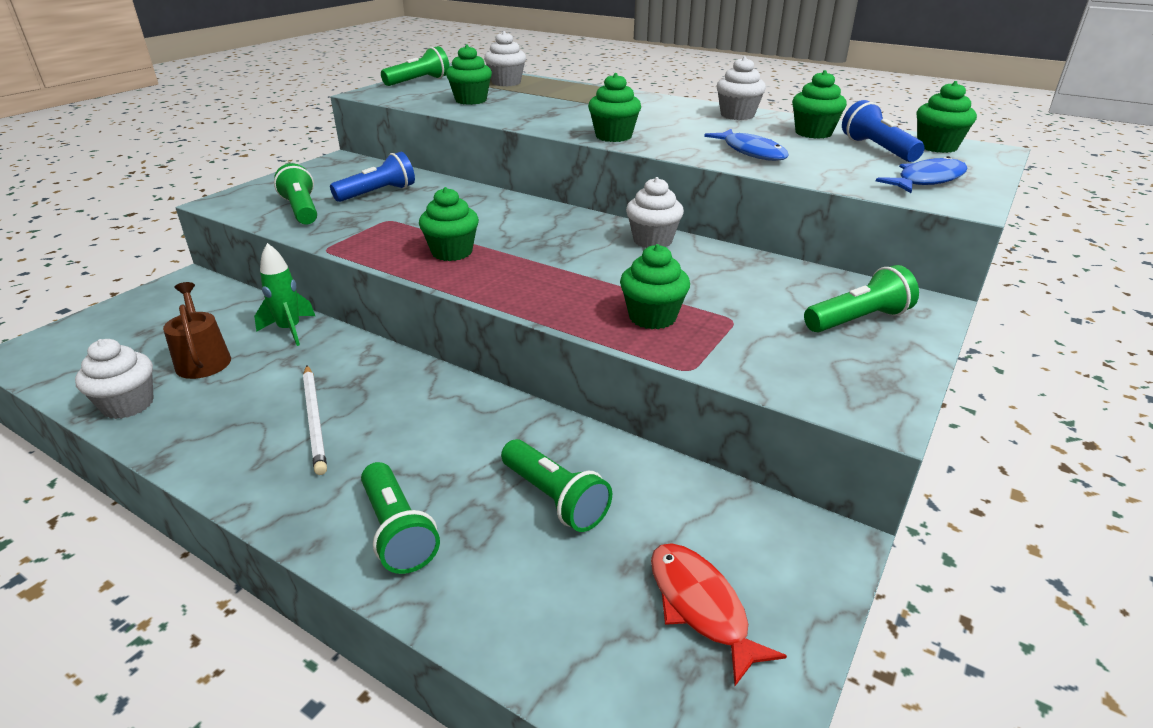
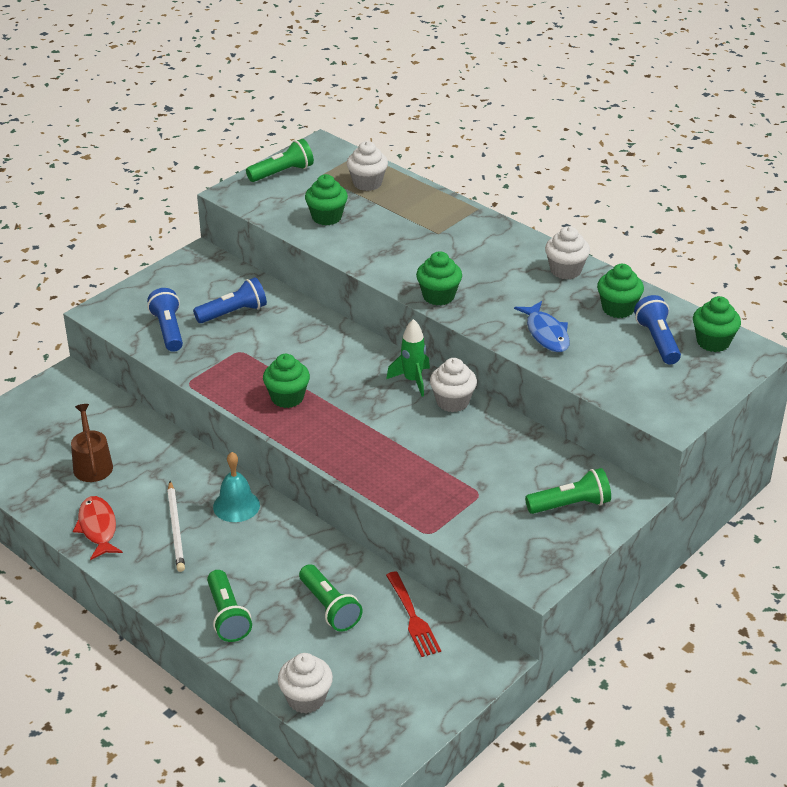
camera: 10 degrees right, 5 degrees up
white cupcake [75,339,154,419] -> white cupcake moved to [278,653,333,713]
green rocket [254,243,315,346] -> green rocket moved to [386,319,430,397]
green flashlight [274,163,317,225] -> blue flashlight [147,288,183,352]
green cupcake [620,244,690,329] -> none
red fish [651,543,787,686] -> red fish moved to [73,496,123,560]
blue fish [876,156,967,193] -> none
none -> turquoise bell [213,452,260,522]
none -> red fork [386,571,441,657]

